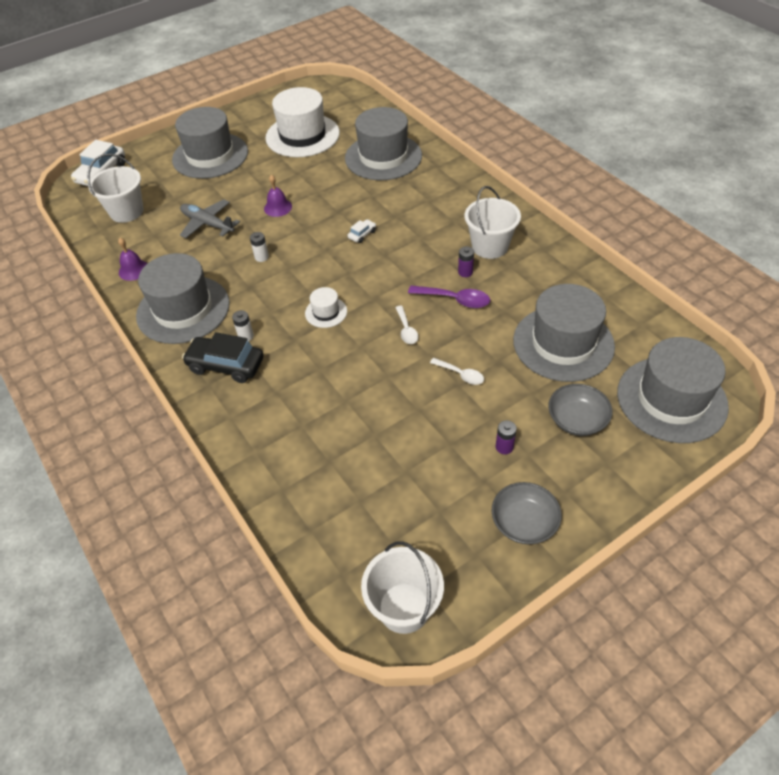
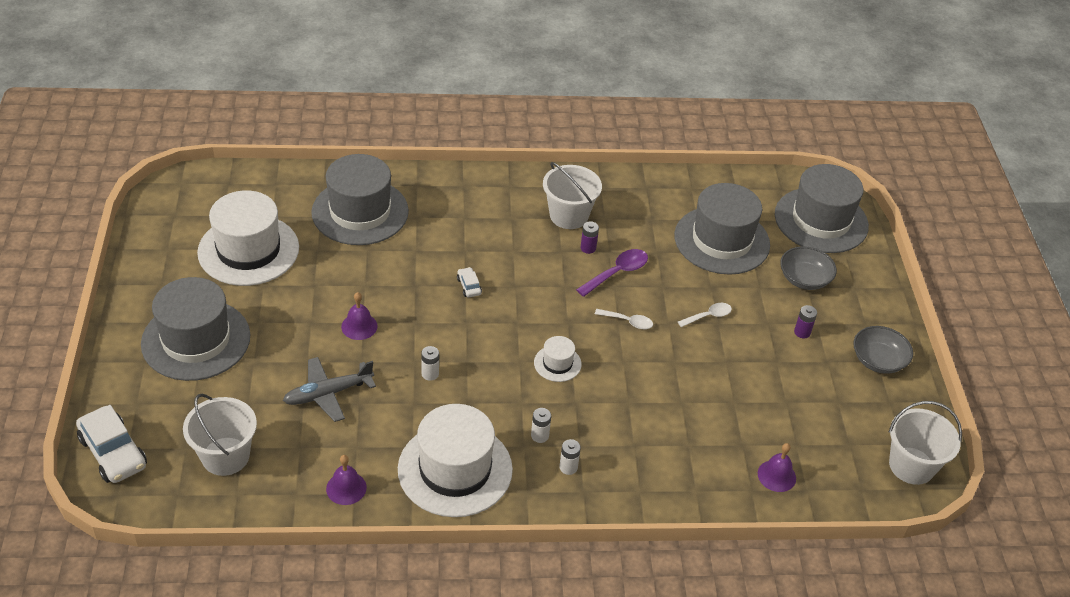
camera: 65 degrees left, 5 degrees down
grey hat [136,253,230,344] -> white hat [398,404,513,517]
black car [182,332,264,383] -> white battery [559,439,581,475]
none -> purple bell [758,443,796,492]

